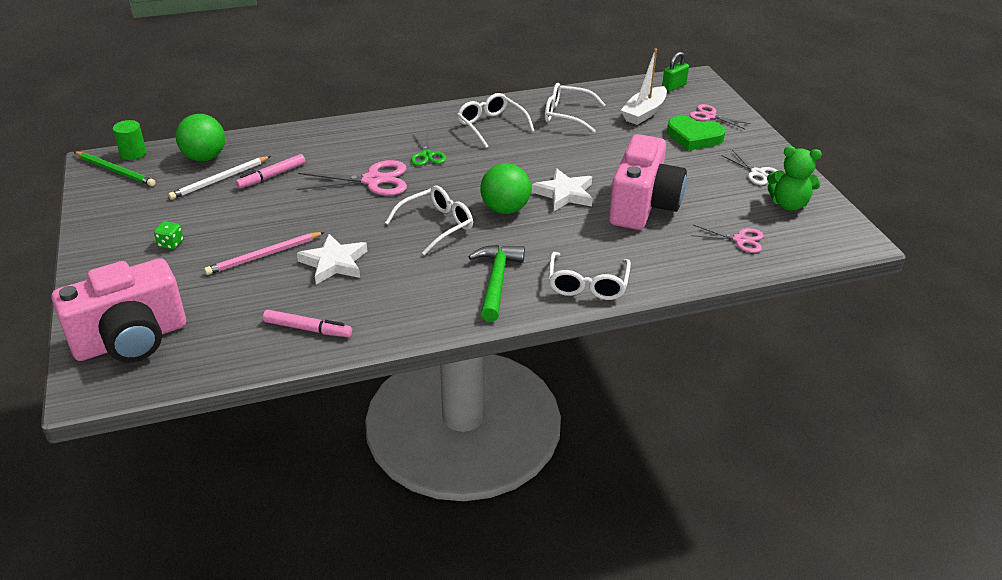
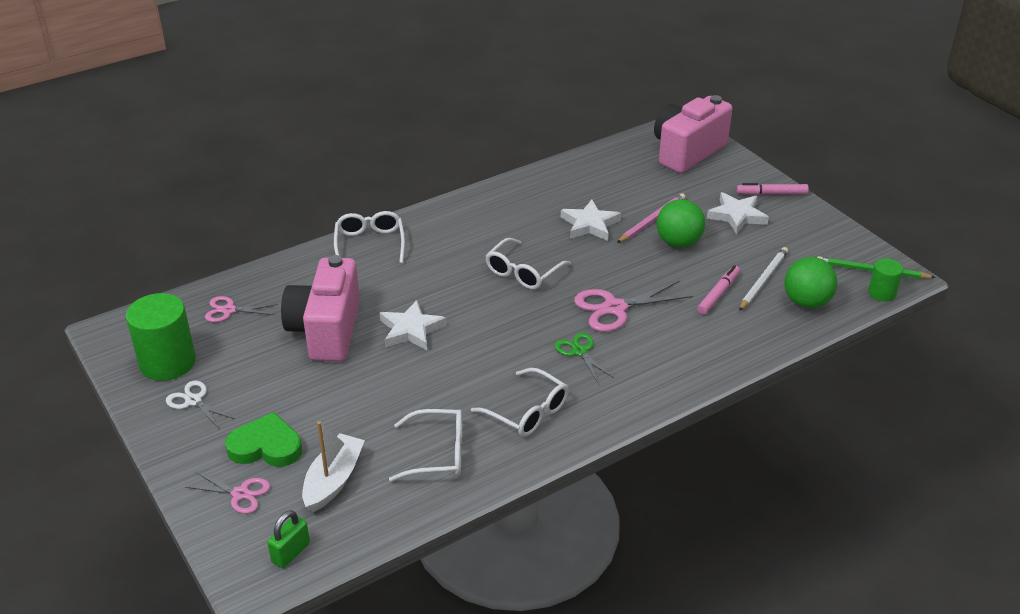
camera: 165 degrees right, 0 degrees up
green dice [154,221,184,250] -> white star [707,192,769,234]
pink marker [263,310,352,337] -> pink marker moved to [736,183,809,195]
green hammer [468,245,525,322] -> none
green ball [480,163,531,214] -> green ball moved to [657,199,705,247]
green teddy bear [767,146,822,211] -> green cylinder [126,293,196,381]

